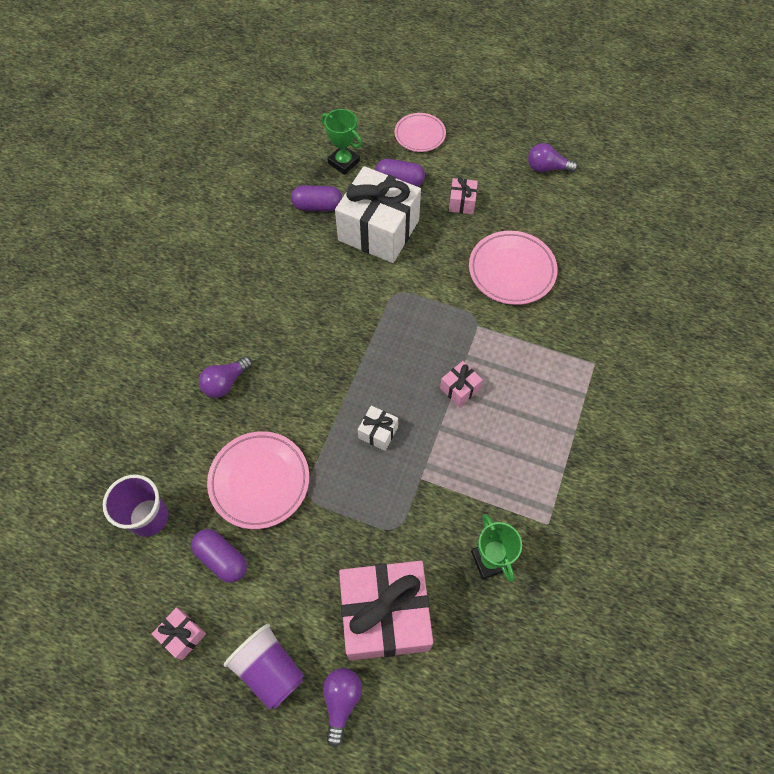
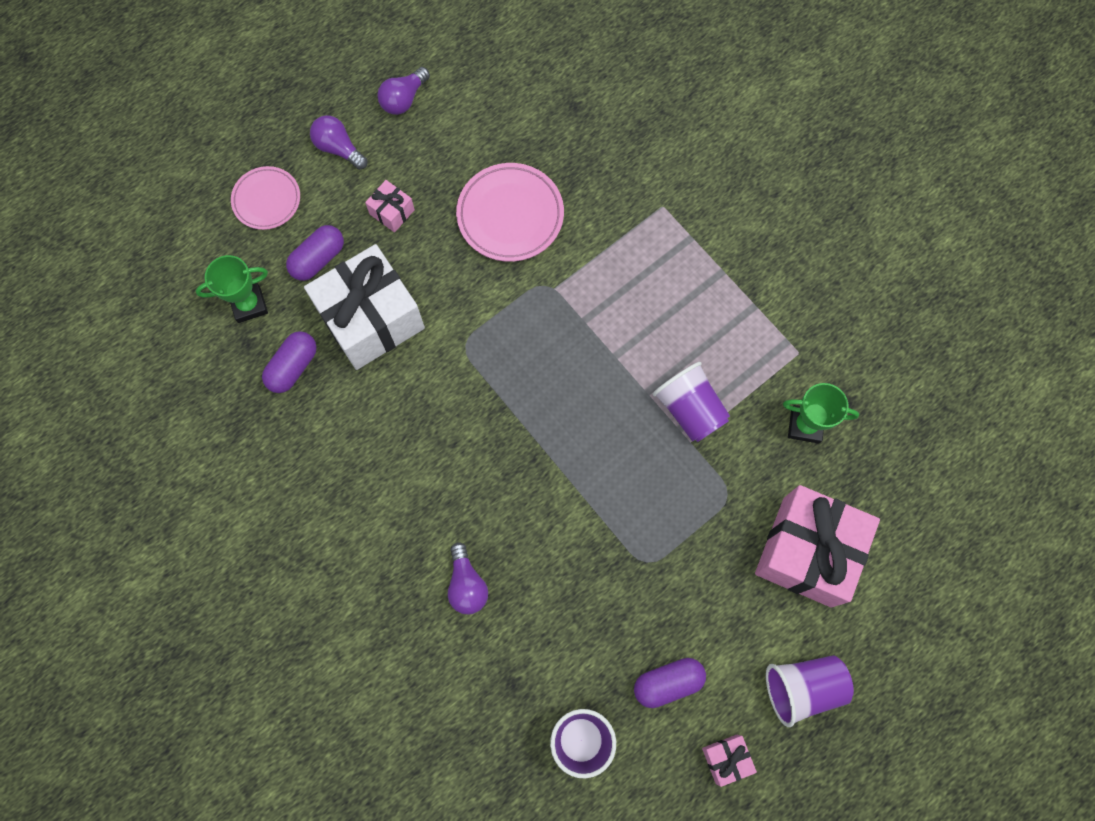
camera: 60 degrees left, 10 degrees up
pink plate [207,431,309,529] -> none
purple light bulb [323,668,362,747] -> purple light bulb moved to [310,115,367,170]
white gift [358,406,398,451] -> none
pink gift [440,361,483,407] -> none
none -> purple cup [653,362,730,442]

